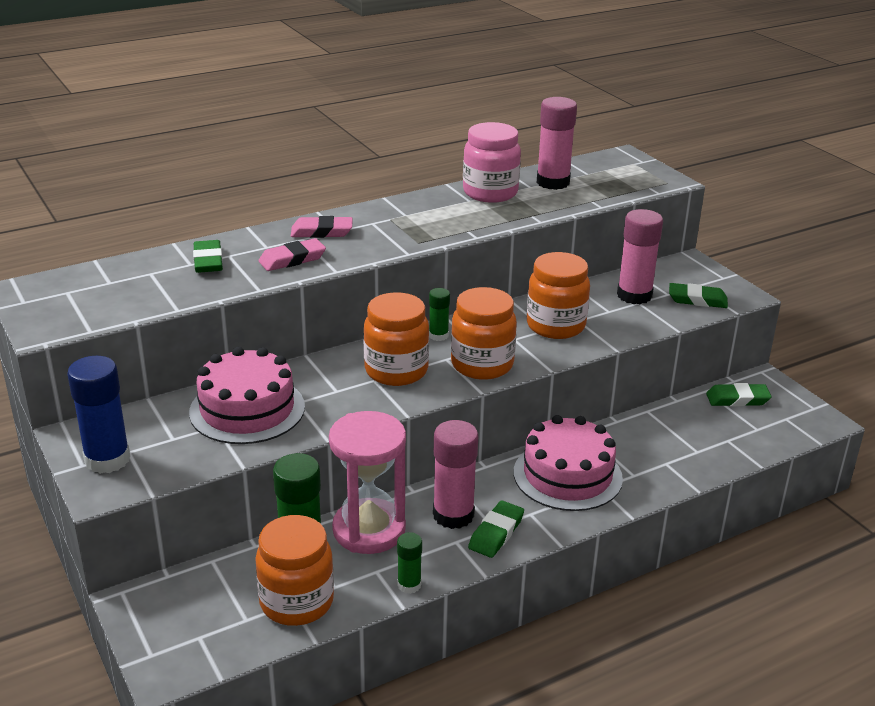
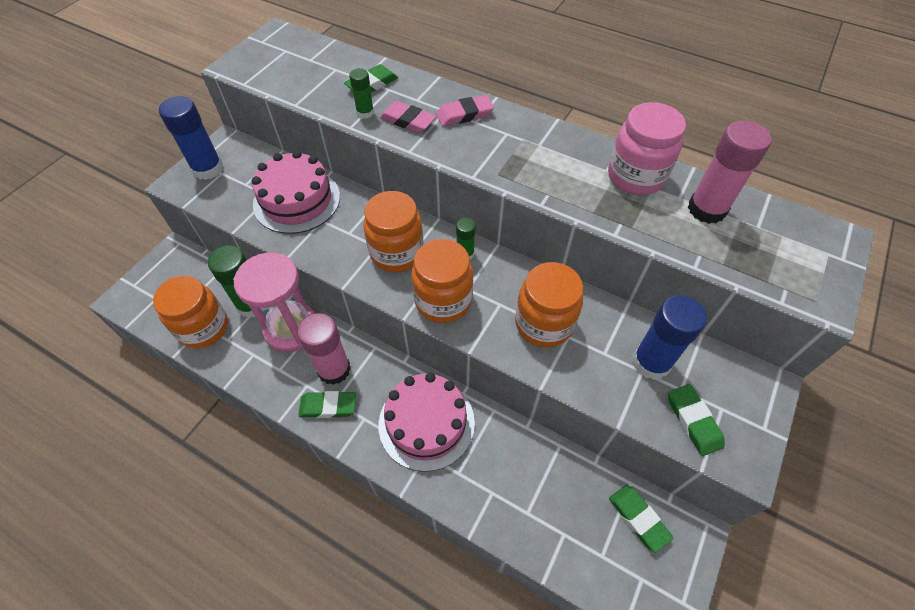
camera: 60 degrees right, 25 degrees up
pink eraser [291,216,353,238] -> pink eraser turned 75 degrees counterclockwise [436,95,494,126]
green glue stick [397,532,422,594] -> green glue stick moved to [349,68,374,119]
pink glue stick [617,209,663,304] -> blue glue stick [632,295,707,380]

